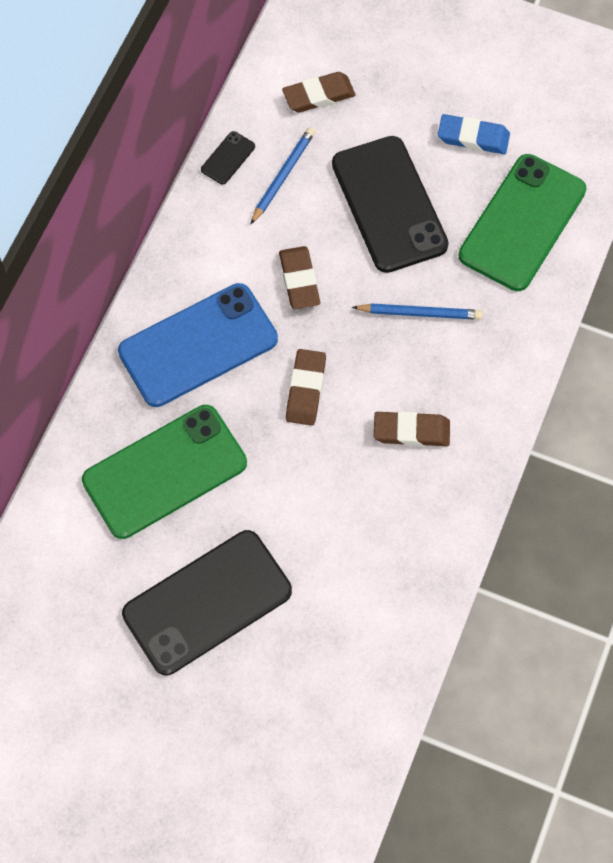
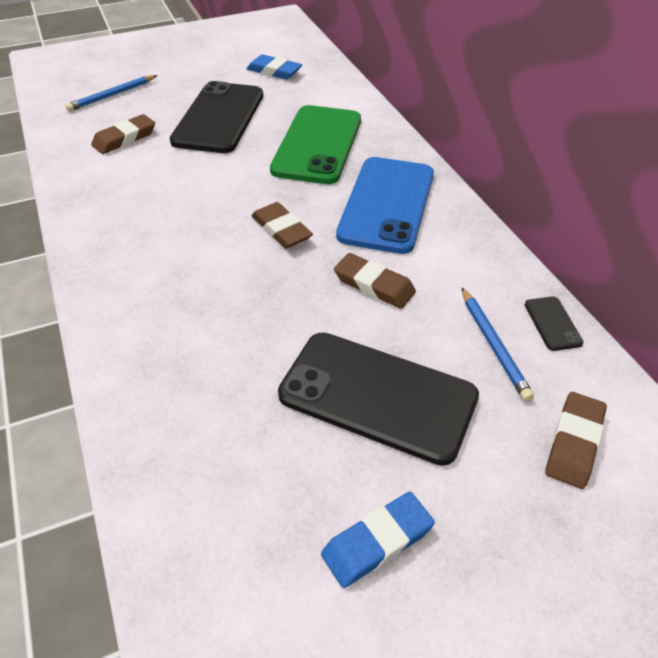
camera: 135 degrees right, 20 degrees down
blue pencil [352,303,483,320] -> blue pencil moved to [65,75,157,111]
brown eraser [374,411,450,446] -> brown eraser moved to [91,114,155,154]
green phone [458,154,586,291] -> none
none -> blue eraser [246,54,302,80]

